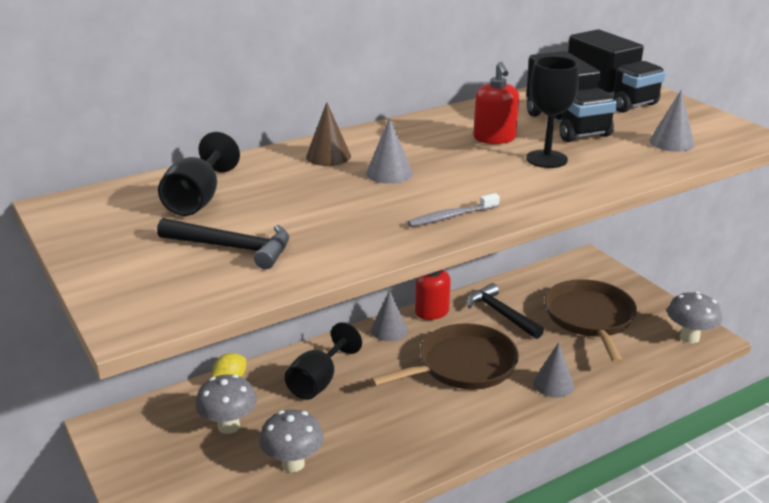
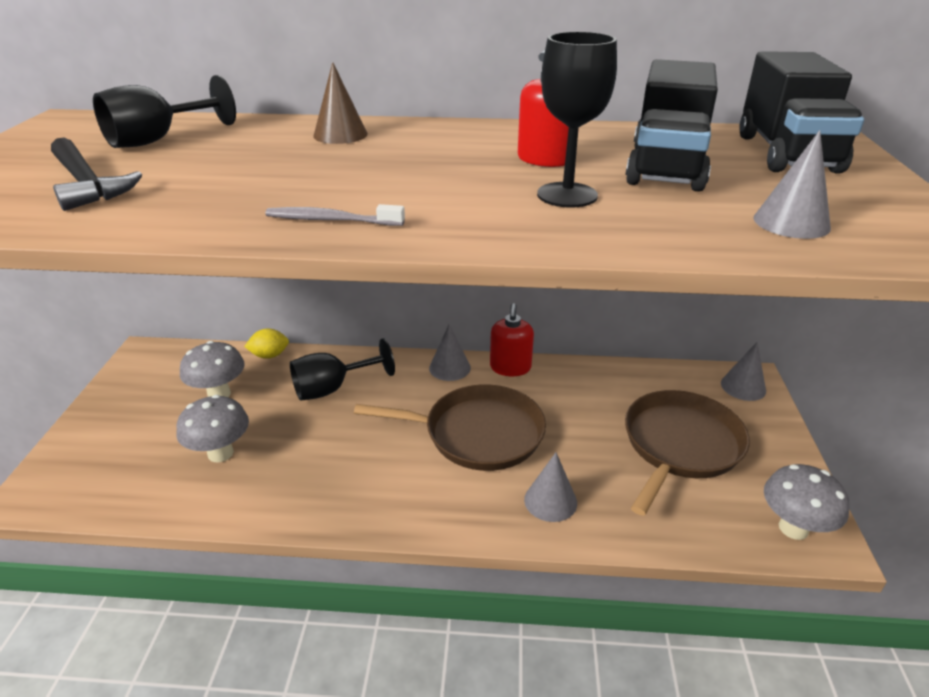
camera: 35 degrees right, 5 degrees up
grey cone [366,117,413,184] -> grey cone moved to [721,342,766,401]
black hammer [467,283,544,339] -> none

